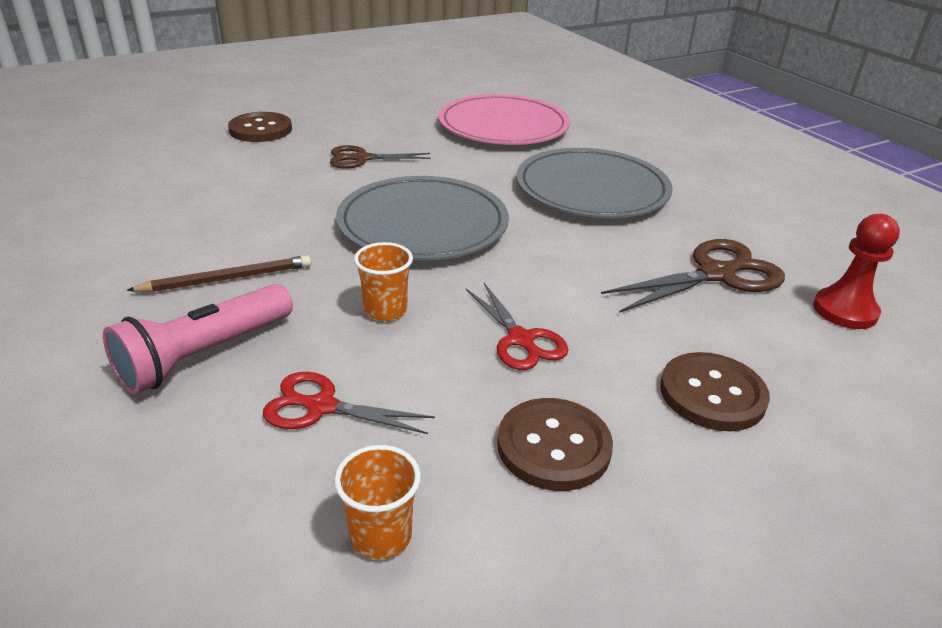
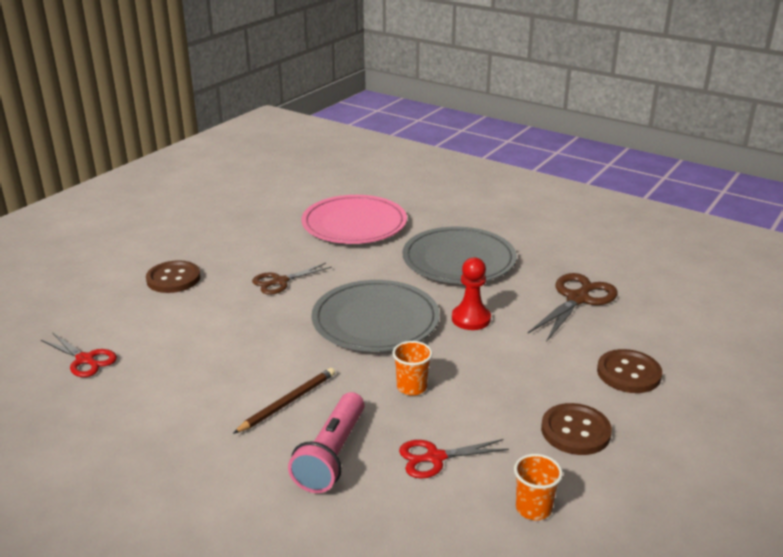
camera: 25 degrees left, 5 degrees down
red scissors [466,283,569,370] -> red scissors moved to [41,333,117,377]
red pawn [813,214,900,329] -> red pawn moved to [452,257,491,330]

